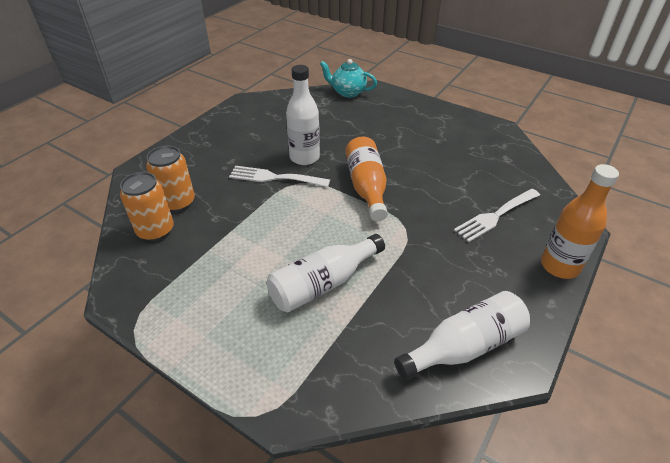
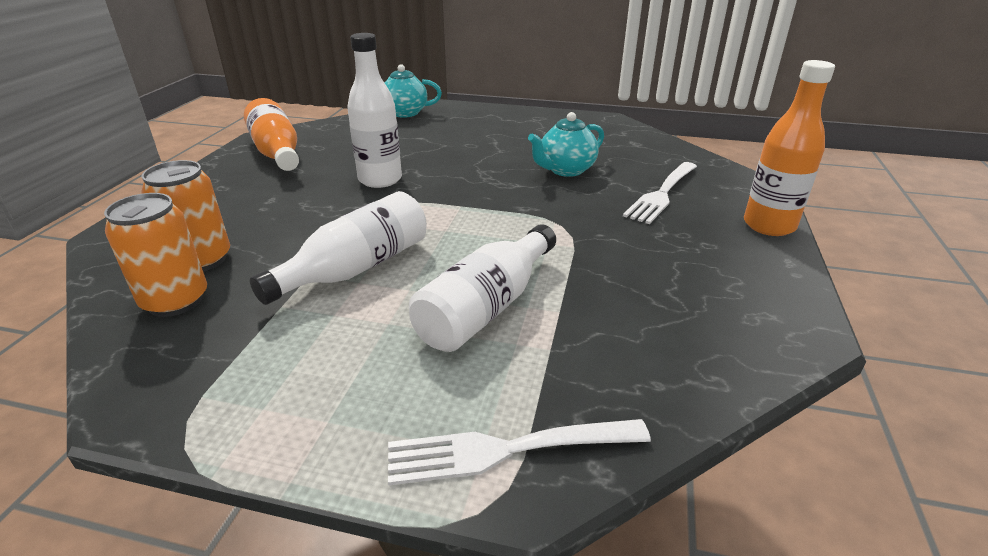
camera: 20 degrees left, 10 degrees down
white fork [229,166,330,187] -> white fork moved to [388,419,651,485]
orange bottle [345,137,388,221] -> orange bottle moved to [244,98,299,171]
white bottle [394,291,530,380] -> white bottle moved to [250,191,427,305]
none -> turquoise teapot [528,112,604,177]

